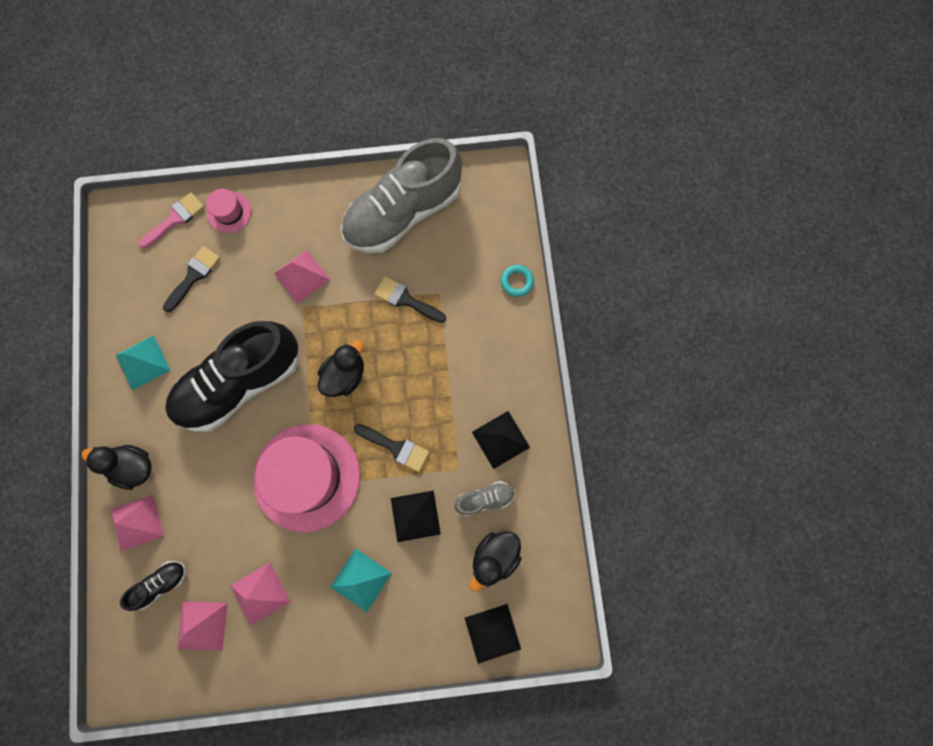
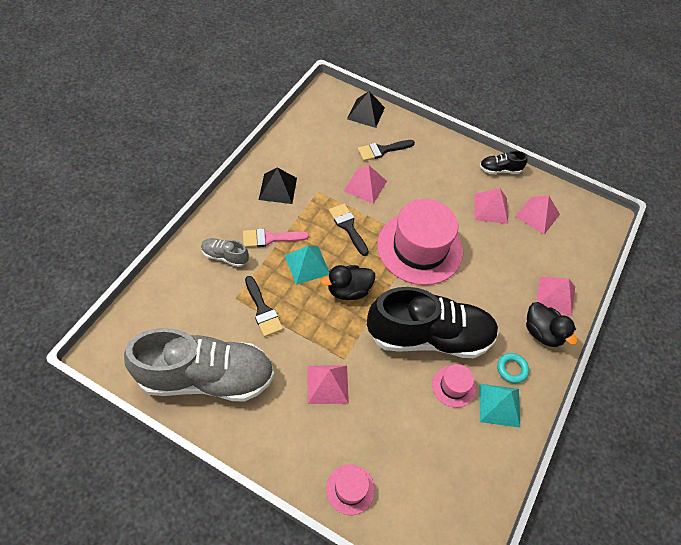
camera: 150 degrees left, 20 degrees down
black shoe [120,561,186,611] -> black shoe moved to [480,151,528,174]
pink brush [138,193,205,249] -> pink brush moved to [243,228,309,247]
black brush [163,246,220,312] -> black brush moved to [358,140,415,161]
turquoise pyramid [330,548,392,612] -> turquoise pyramid moved to [284,246,330,285]
black pyramid [391,490,441,542] -> pink pyramid [344,165,387,204]
grey shoe [454,481,515,516] -> grey shoe moved to [201,238,249,267]
black duck [470,531,522,592] -> none
turquoise ring [501,265,534,297] -> turquoise ring moved to [497,353,529,383]
none -> pink hat [432,364,476,408]

